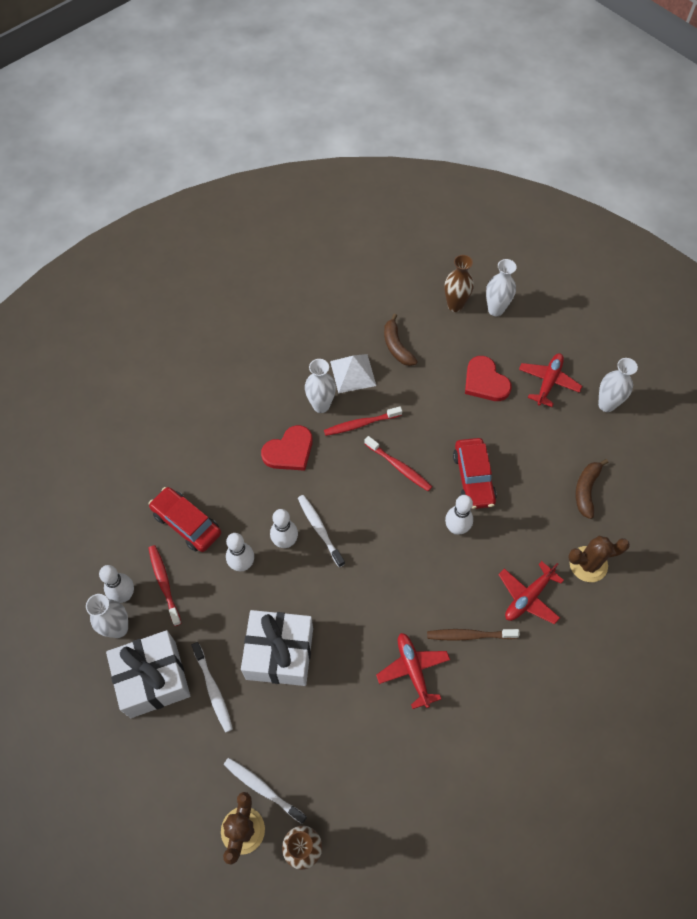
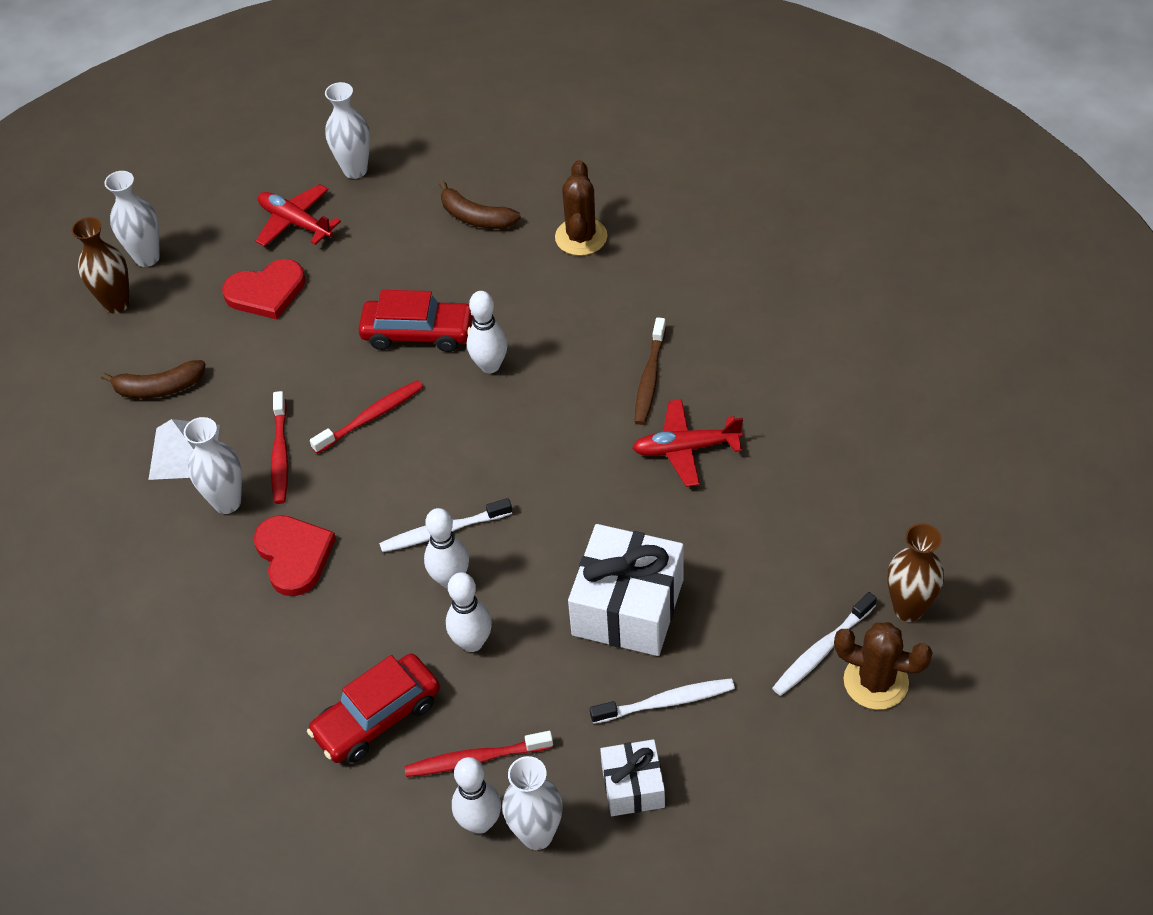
camera: 75 degrees left, 10 degrees down
white gift [106,630,190,718] -> white gift [600,739,665,816], size x0.56
red plane [498,561,564,624] -> none

